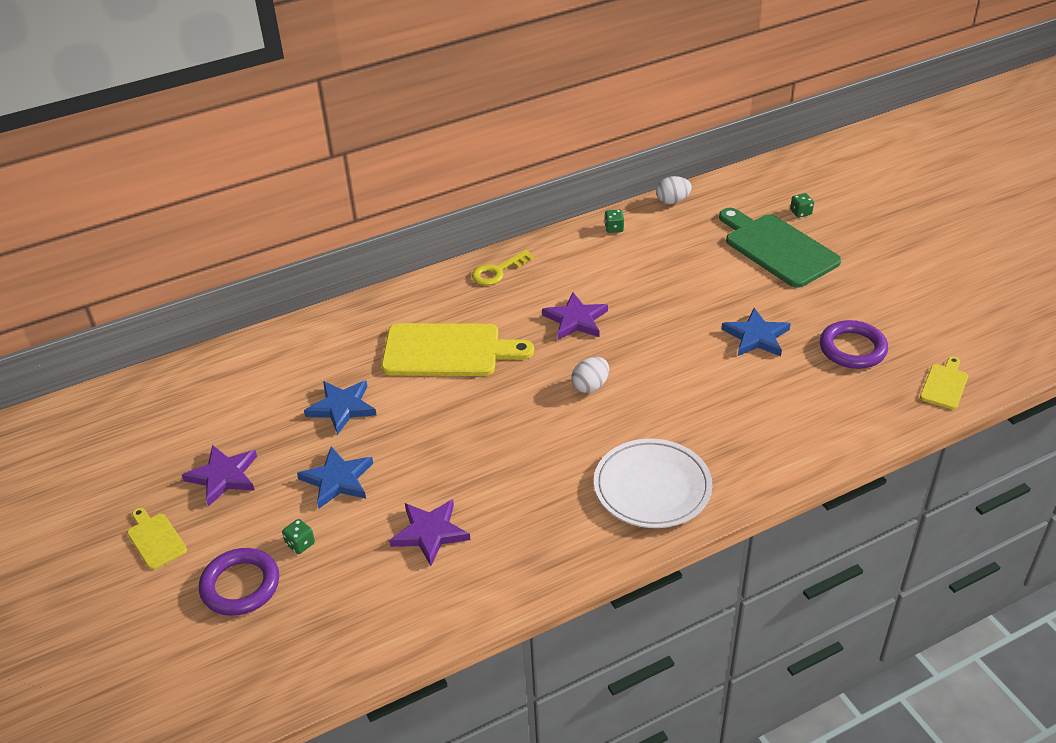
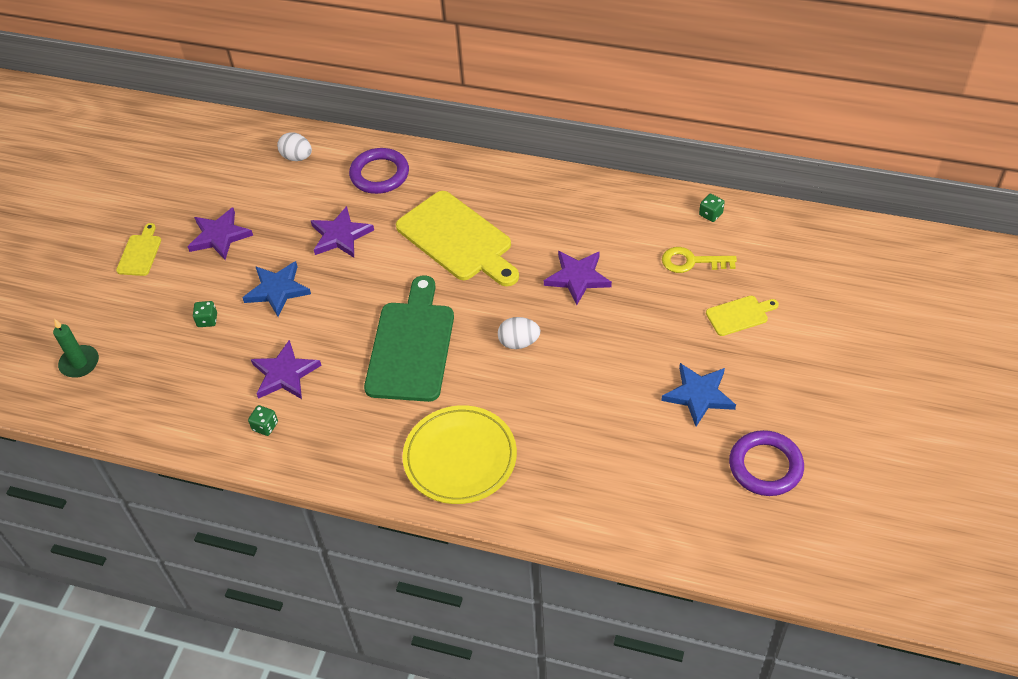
camera: 45 degrees right, 10 degrees up
purple ring [199,548,279,616] -> purple ring moved to [349,148,409,194]
blue star [304,380,377,435] -> purple star [311,206,374,258]
yellow key [472,250,534,285] -> yellow key moved to [662,247,737,273]
white plate [594,439,713,528] -> yellow plate [403,405,517,504]
white egg [656,176,692,204] -> white egg moved to [277,132,312,161]
green cutting board [719,208,841,288] -> green cutting board moved to [364,275,454,402]
green dice [790,193,814,218] -> green dice moved to [248,405,278,436]
yellow cutting board [920,357,968,409] -> yellow cutting board moved to [706,296,779,336]
none -> green candle [53,319,99,378]

